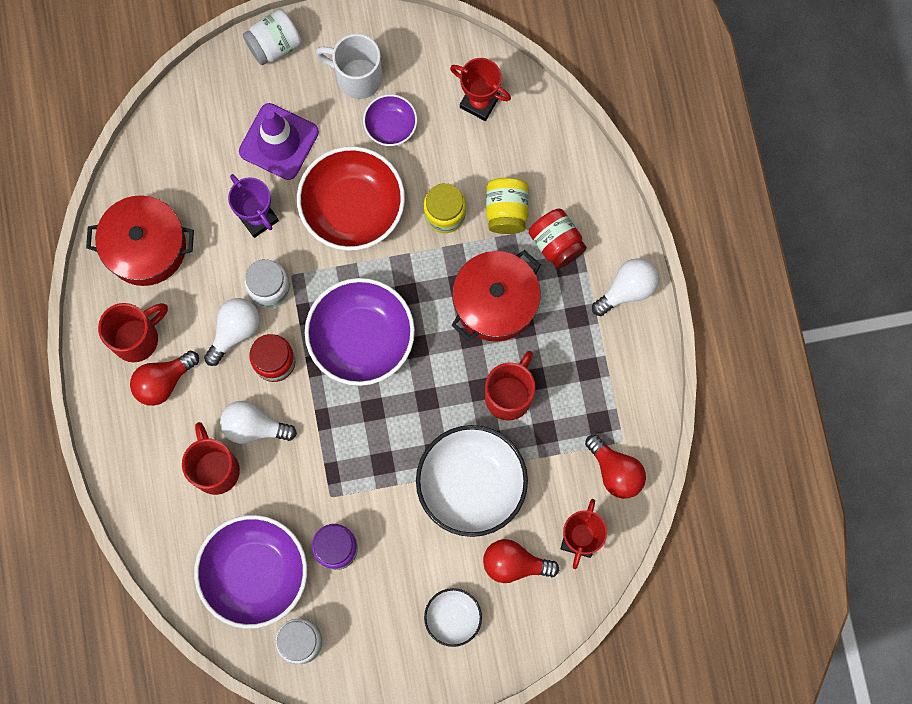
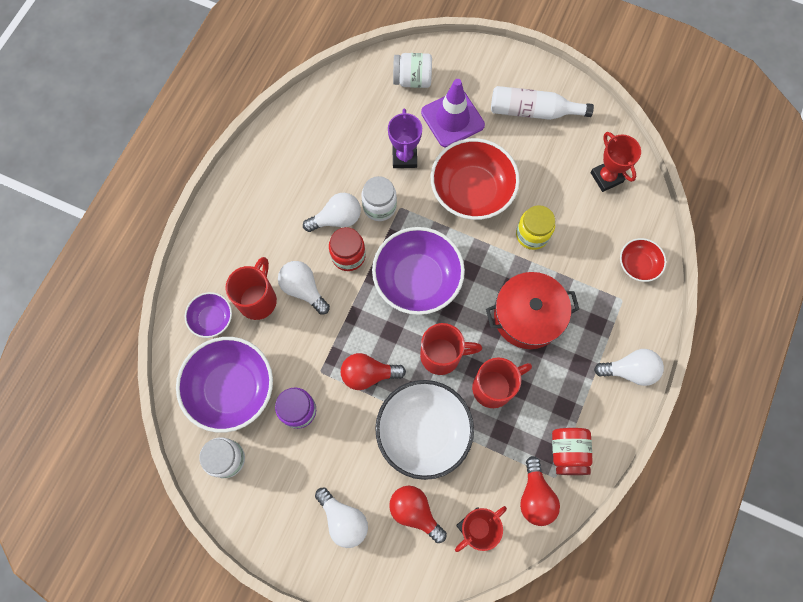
camera: 35 degrees right, 5 degrees down
red pot [86,195,194,286] -> none
red mug [98,303,168,362] -> red mug moved to [420,323,482,375]
red light bulb [130,351,199,406] -> red light bulb moved to [341,353,406,390]
white jar [243,9,302,65] -> white jar moved to [393,53,432,88]
white mug [316,34,382,99] -> white bottle [491,86,594,120]
purple bowl [363,94,417,146] -> purple bowl moved to [185,292,232,338]
white bowl [424,588,482,647] -> white light bulb [315,487,368,548]
yellow jar [486,178,529,234] -> none
red jar [529,208,587,269] -> red jar moved to [552,428,593,475]
none -> red bowl [620,238,666,282]

